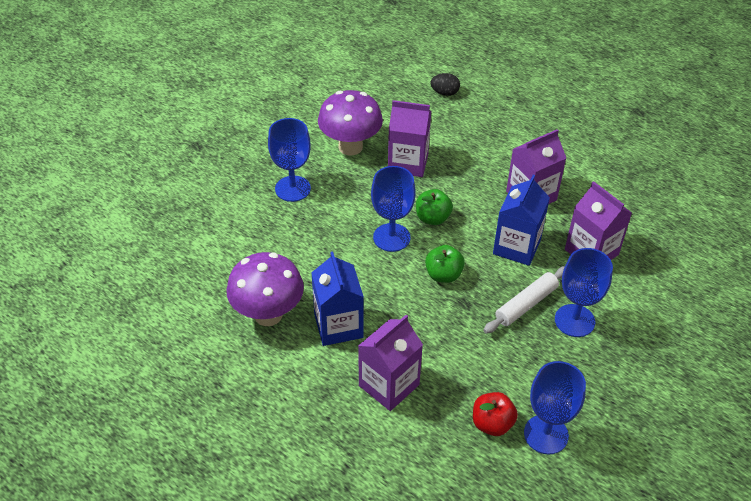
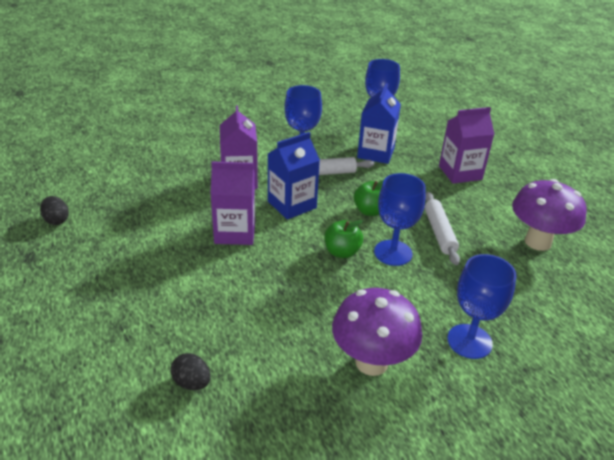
camera: 150 degrees left, 10 degrees down
blue carton [311,252,364,346] -> blue carton moved to [357,83,401,164]
purple carton [388,100,431,177] -> none
red apple [473,392,518,436] -> none
none -> black egg [40,196,69,225]
none -> white rolling pin [425,192,460,265]

